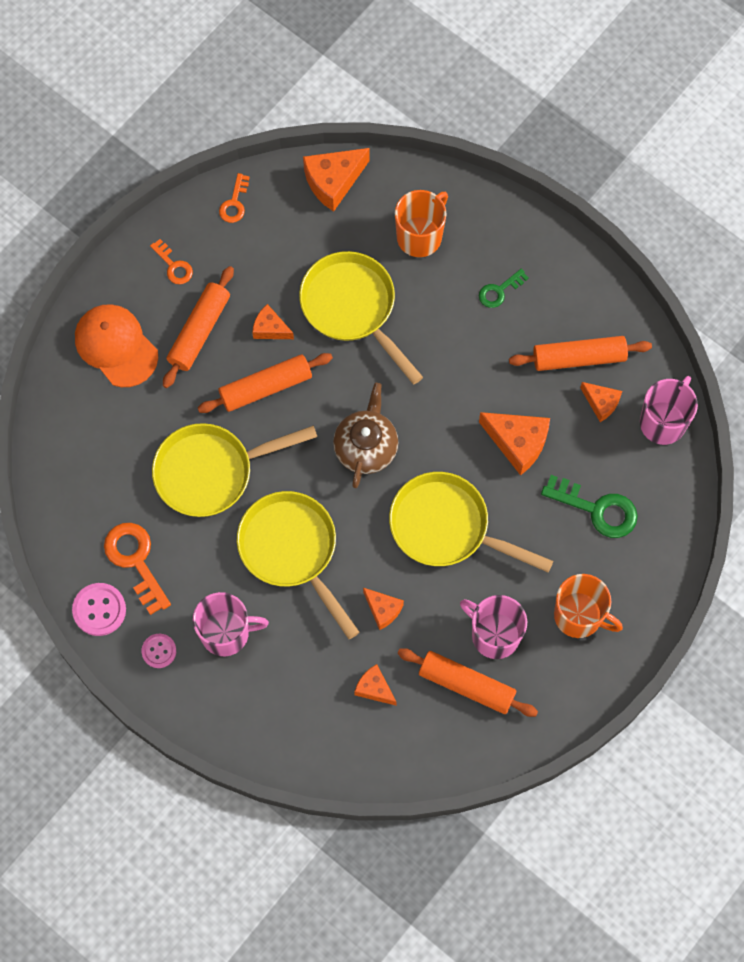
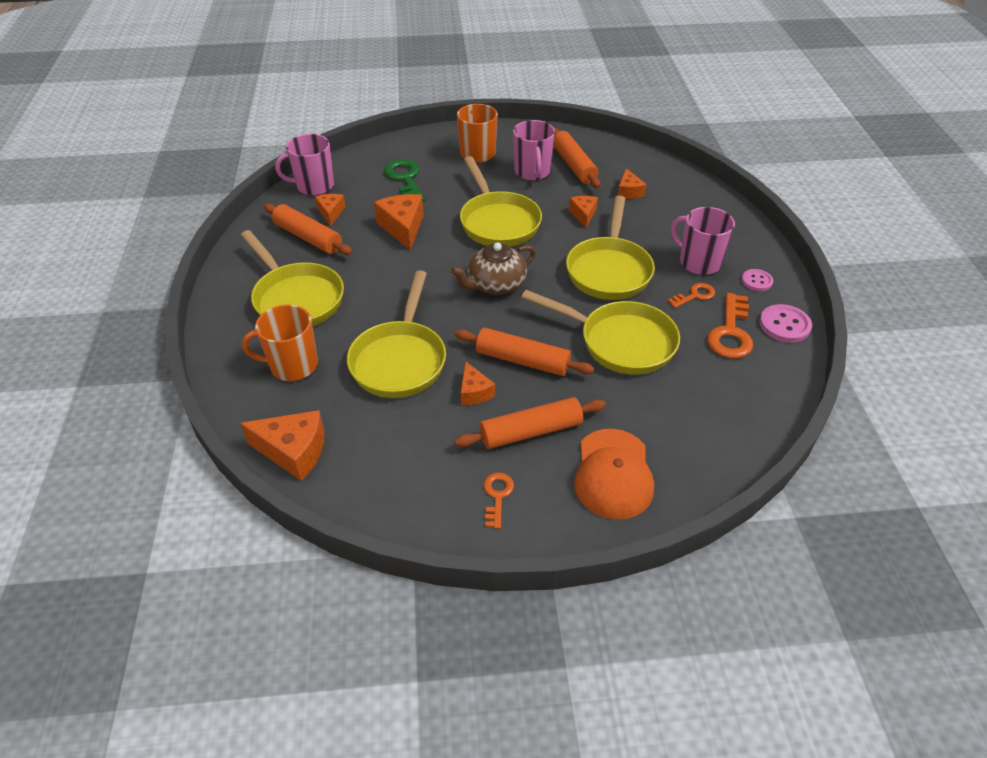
camera: 135 degrees left, 25 degrees down
orange key [219,173,250,223] -> orange key moved to [668,283,715,308]
green key [479,269,529,308] -> yellow pan [241,230,344,326]

